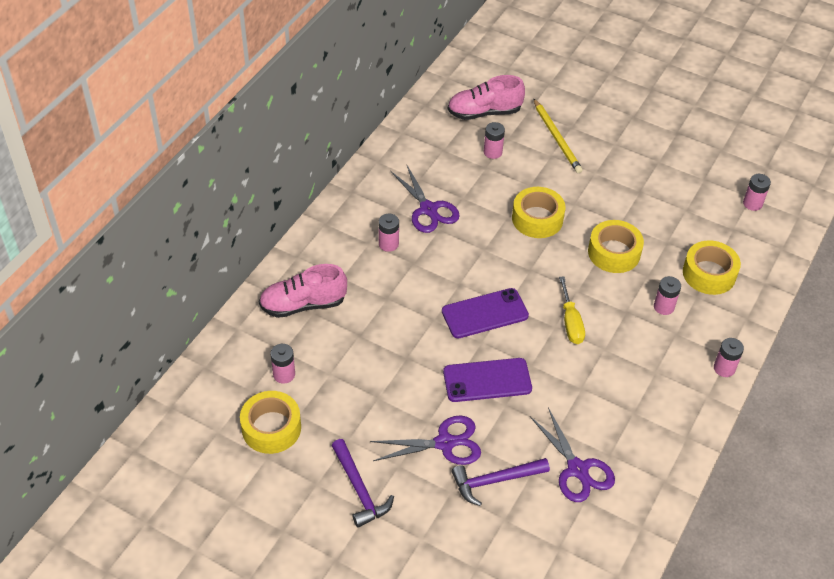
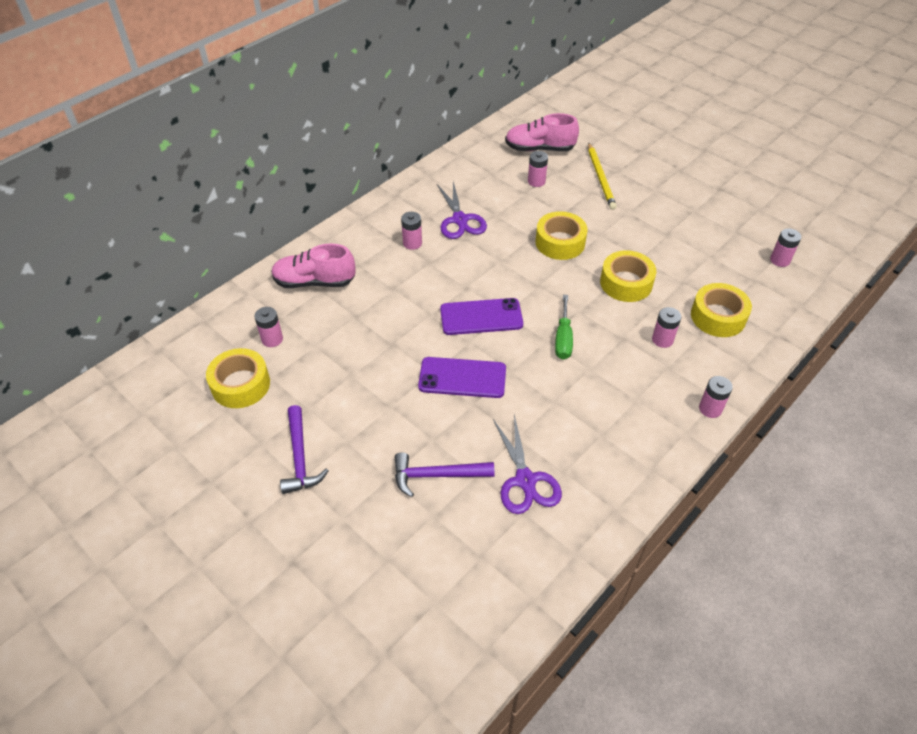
camera: 15 degrees right, 0 degrees up
purple scissors [370,416,481,465] -> none
yellow screwdriver [559,276,585,344] -> green screwdriver [555,295,573,359]

